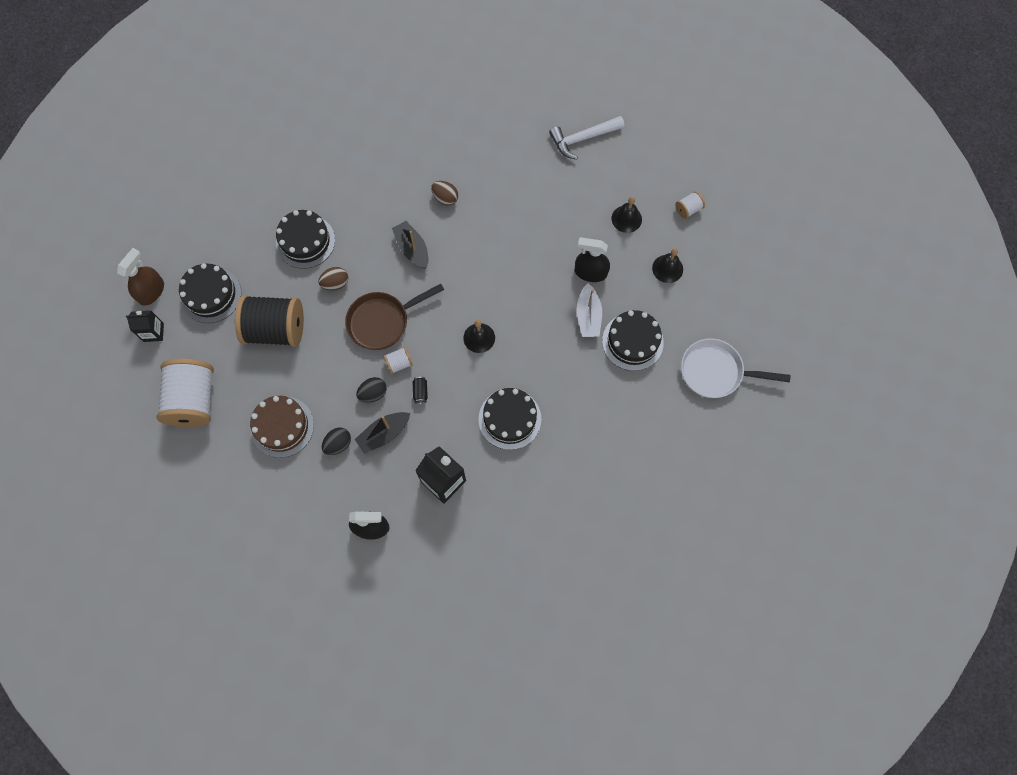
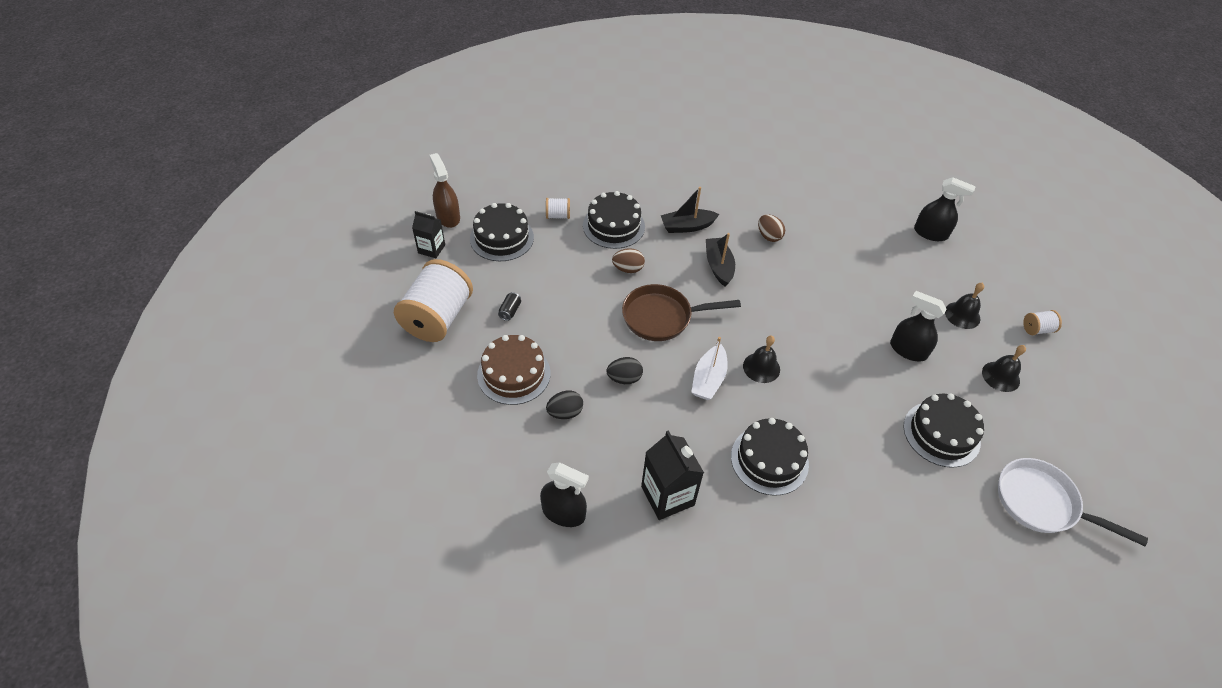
camera: 20 degrees right, 20 degrees down
brown spray bottle [117,248,164,306] -> brown spray bottle turned 75 degrees counterclockwise [429,153,460,228]
black spool [235,295,304,347] -> none
black boat [355,412,410,454] -> black boat moved to [661,187,719,233]
white spool [383,347,413,374] -> white spool moved to [546,198,570,219]
black can [412,377,428,404] -> black can moved to [498,292,521,321]
white hammer [549,116,624,160] -> black spray bottle [914,177,976,241]
white boat [577,283,602,337] -> white boat moved to [691,337,728,400]

